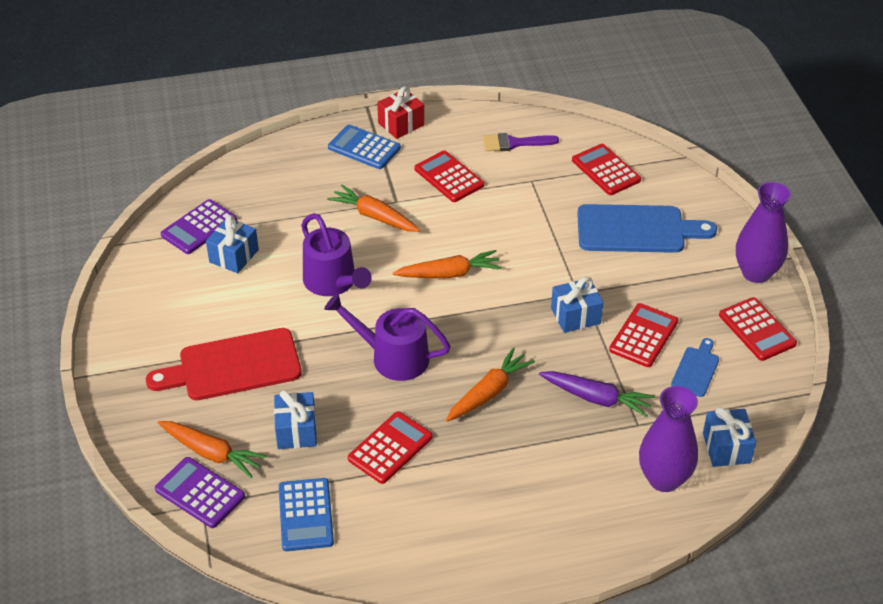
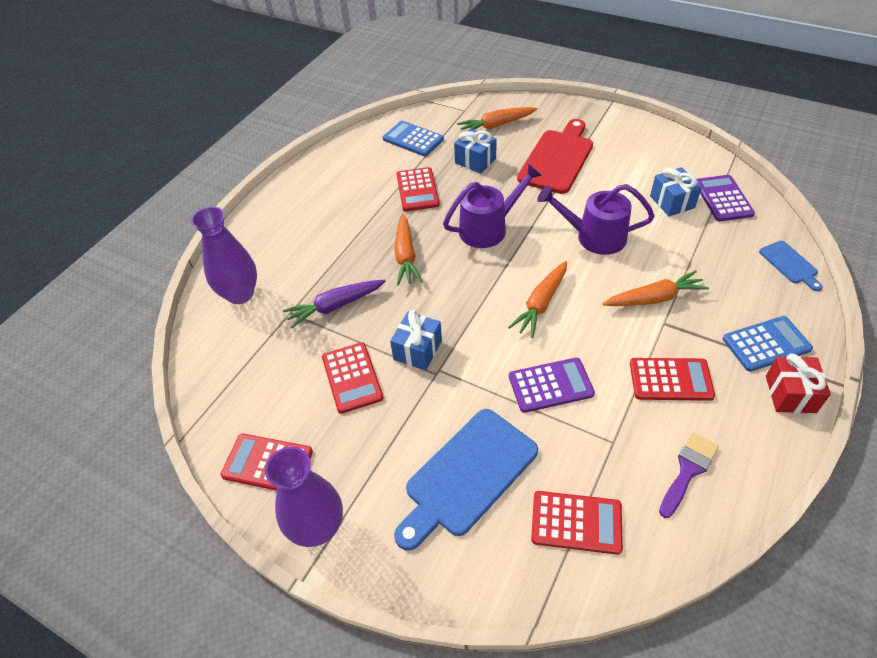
camera: 135 degrees right, 5 degrees up
purple calculator [155,457,245,528] -> purple calculator moved to [509,357,595,413]
blue cutting board [671,338,719,397] -> blue cutting board moved to [759,241,823,291]
blue gift [703,407,756,467] -> none

